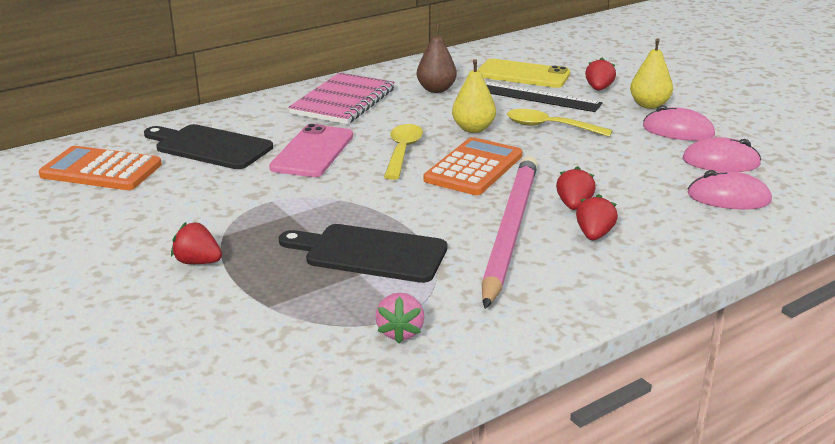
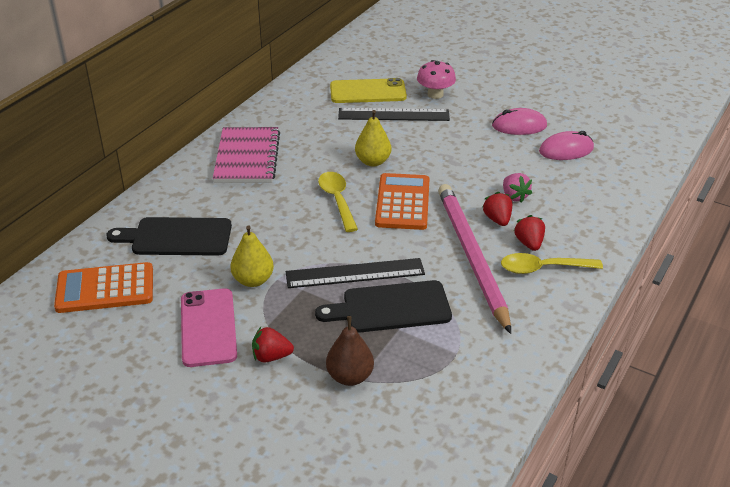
camera: 25 degrees left, 10 degrees up
pink phone [269,124,353,177] -> pink phone moved to [181,288,237,367]
pink strawberry [375,293,424,343] -> pink strawberry moved to [503,173,532,203]
brown pear [417,24,457,93] -> brown pear moved to [326,316,374,386]
yellow spoon [507,109,613,137] -> yellow spoon moved to [501,253,603,274]
red strawberry [585,57,616,90] -> pink mushroom [417,60,456,99]
yellow pear [630,39,673,109] -> yellow pear moved to [230,225,274,287]
pink mouse [688,170,772,210] -> none
none -> black ruler [286,258,425,288]

